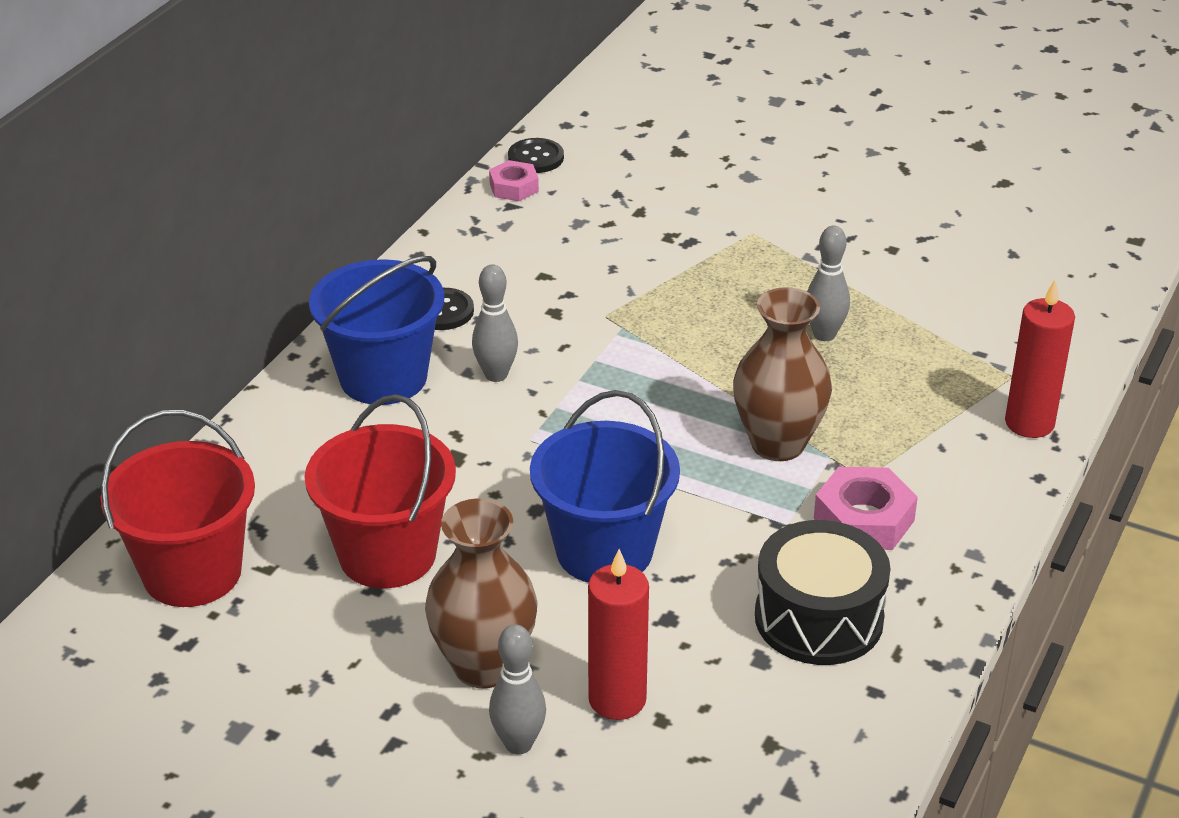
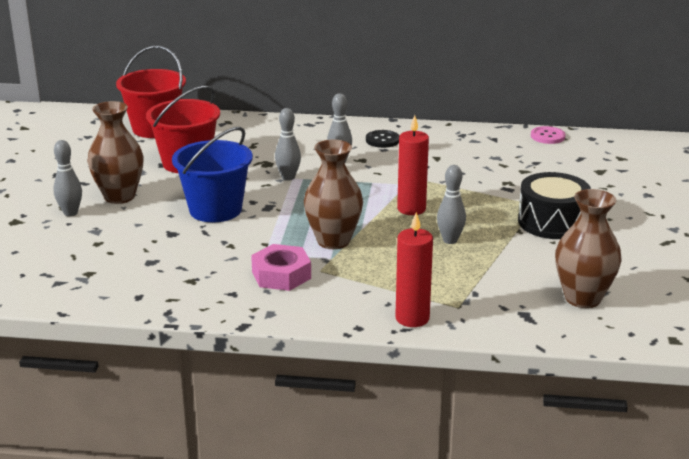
camera: 70 degrees right, 10 degrees down
blue bucket [309,256,444,405] -> none
pink nut [489,160,539,201] -> none
black button [508,138,564,173] -> pink button [531,126,565,144]
red candle [588,549,649,720] -> red candle moved to [397,115,429,215]
black drum [755,520,891,665] -> black drum moved to [518,172,591,239]
none -> grey bowling pin [275,108,301,181]
none -> brown vase [555,189,621,308]

